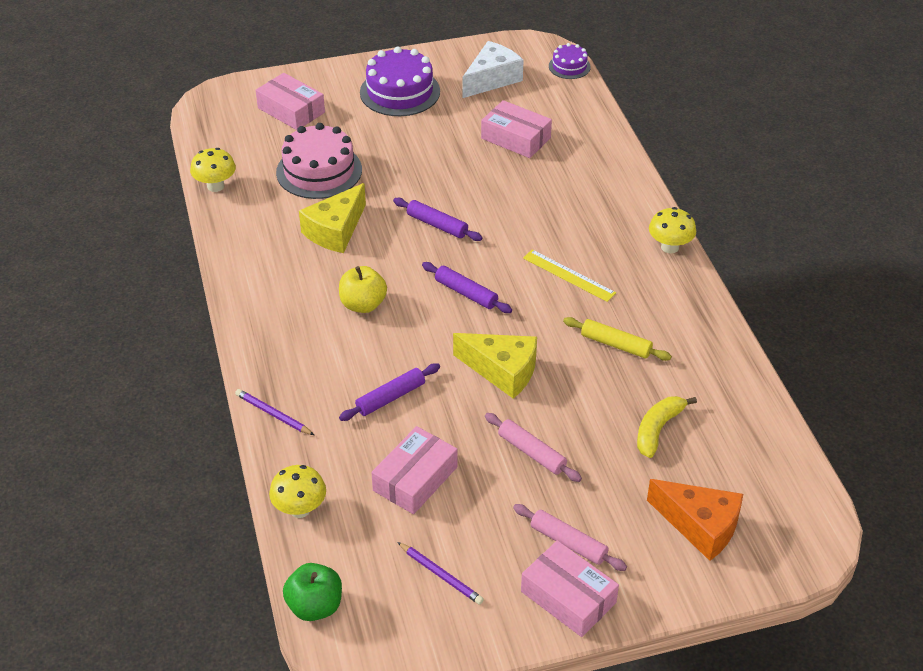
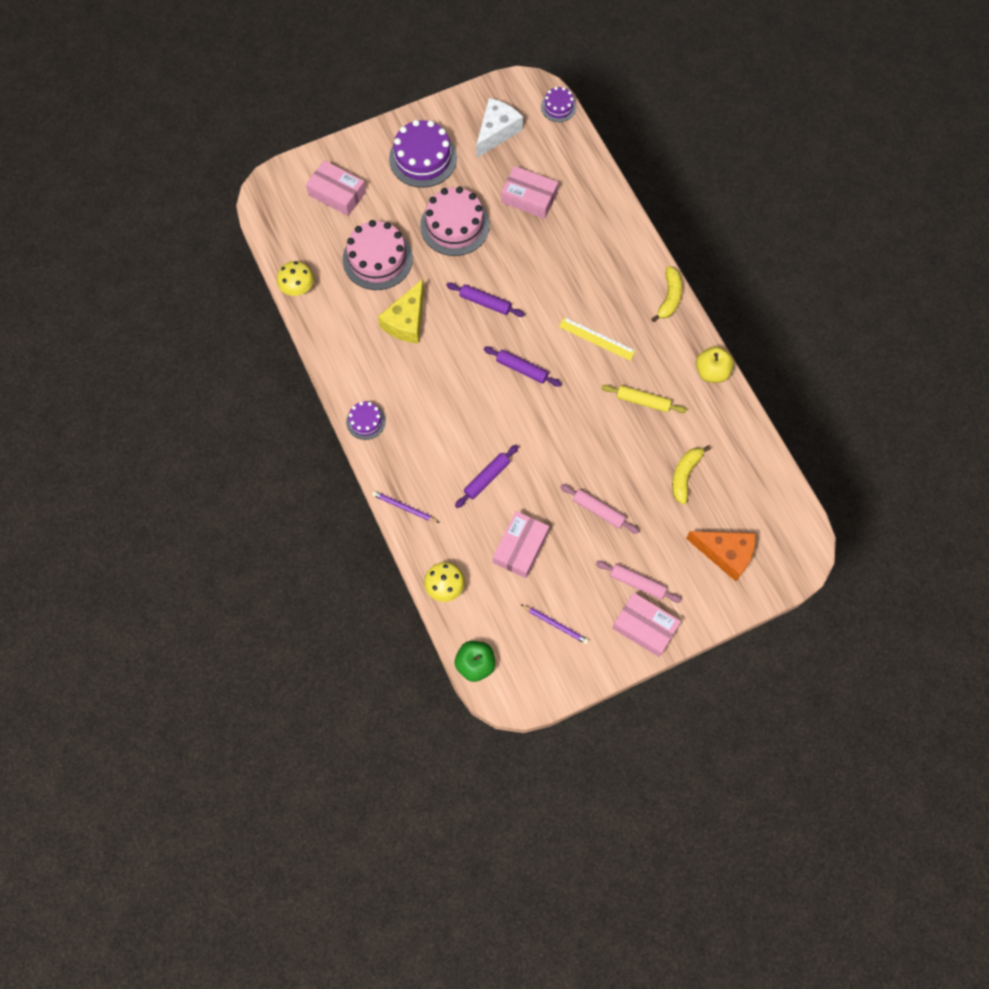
camera: 10 degrees left, 25 degrees up
yellow apple [339,266,387,313] -> yellow apple moved to [696,346,734,383]
yellow cheese [453,333,537,399] -> none
yellow mushroom [649,207,696,253] -> yellow banana [651,266,682,322]
none -> purple cake [346,401,386,440]
none -> pink cake [420,187,490,256]

